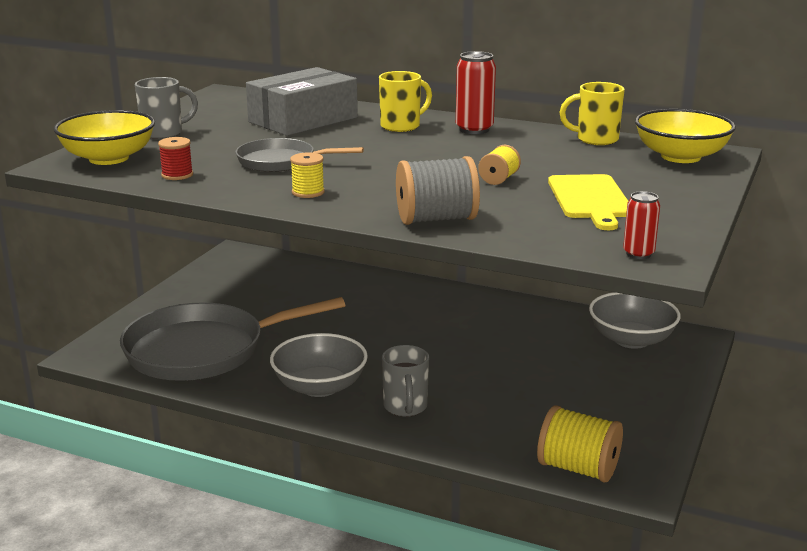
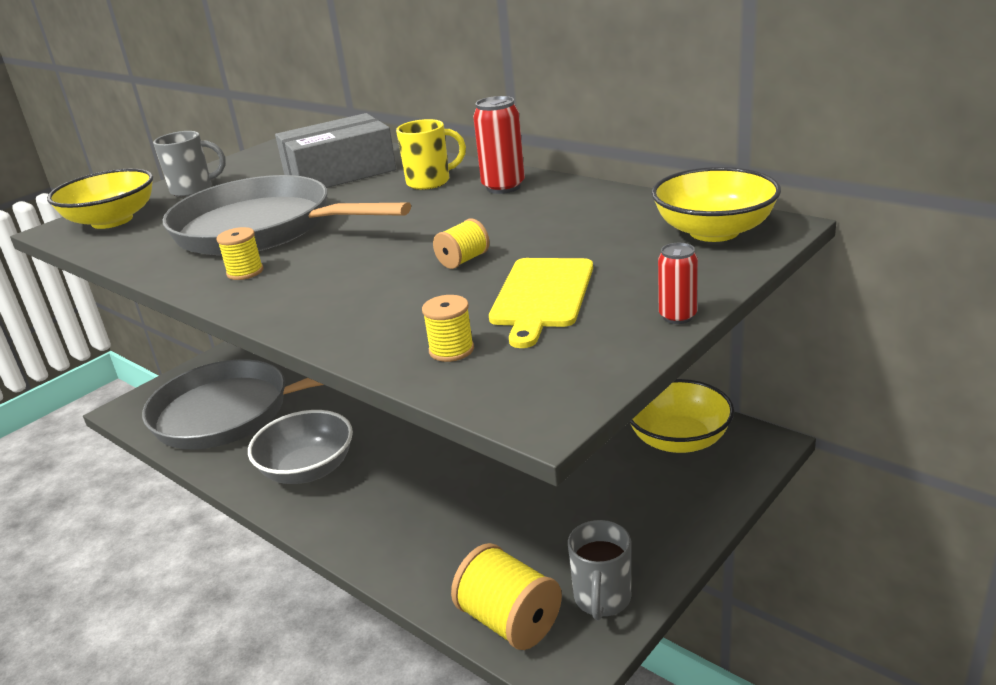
camera: 20 degrees right, 5 degrees up
red spool [158,137,193,180] -> none
grey pan [235,138,364,172] -> grey pan [163,175,411,255], size x1.91
grey mug [382,345,429,417] -> grey mug moved to [568,520,631,620]
grey spool [396,156,480,225] -> none
yellow mug [559,82,625,145] -> none
grey bowl [589,292,681,349] -> yellow bowl [630,379,734,453]
red can [623,191,660,259] -> red can moved to [658,243,698,324]
none -> yellow spool [422,295,474,362]

